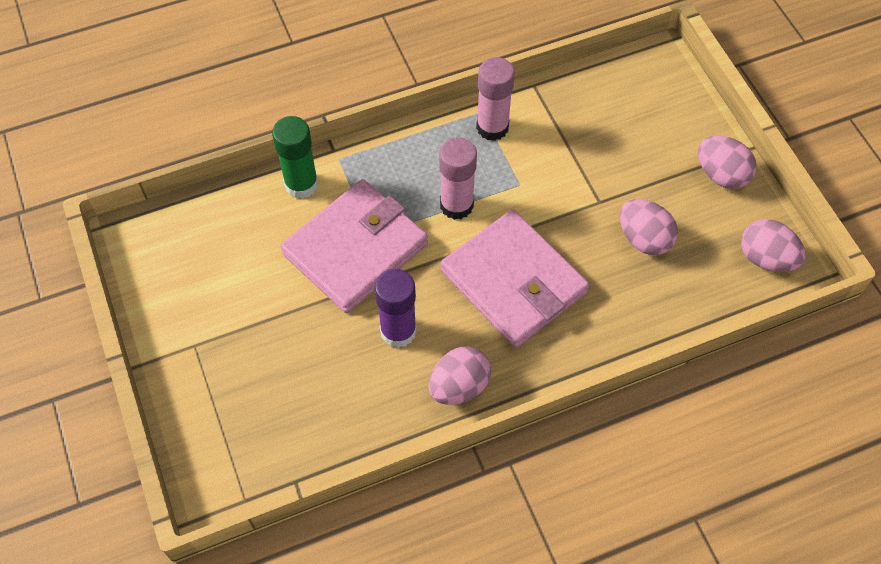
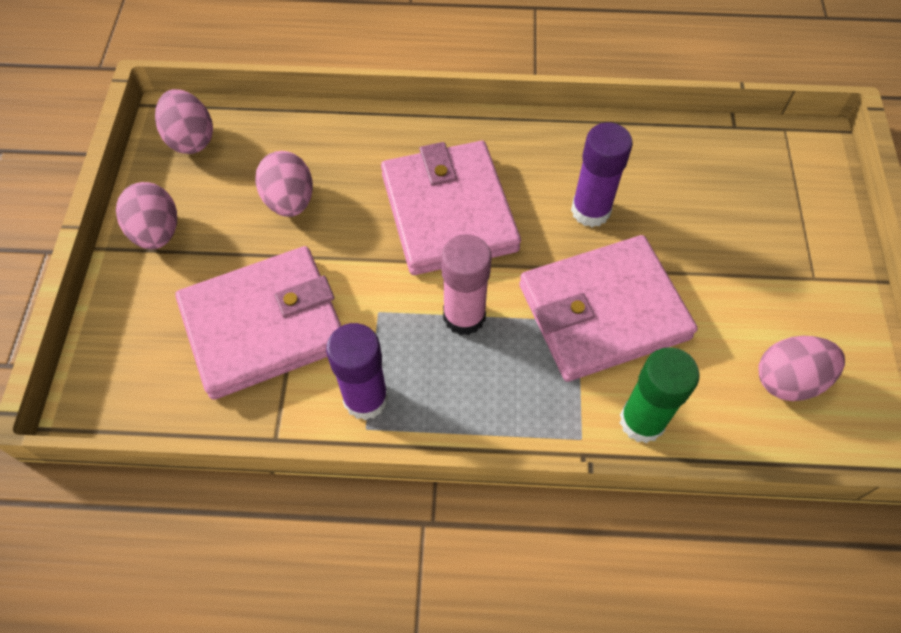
camera: 155 degrees left, 0 degrees up
pink egg [429,346,491,405] -> pink egg moved to [758,336,845,401]
pink glue stick [476,57,515,141] -> purple glue stick [326,323,389,420]
none -> pink wallet [175,246,341,400]

